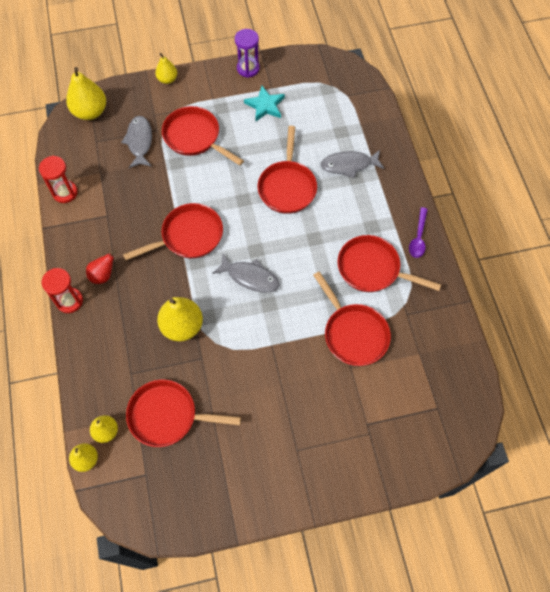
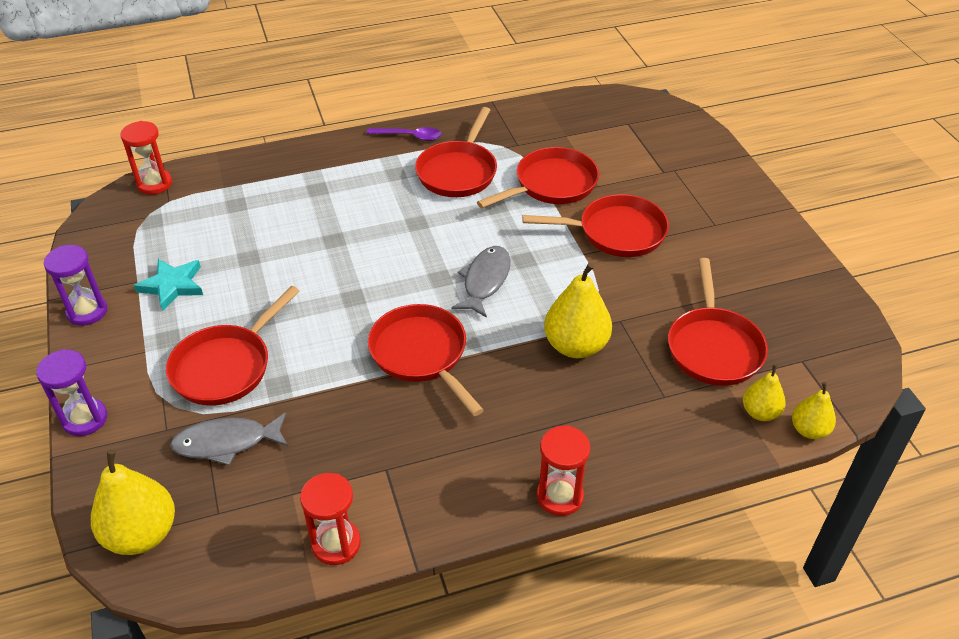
camera: 95 degrees left, 20 degrees down
red pear [86,249,117,284] -> none
yellow pear [155,53,177,84] -> purple hourglass [36,349,107,436]
red pan [258,126,317,214] -> red pan moved to [522,194,669,257]
grey fish [321,150,384,178] -> none
none -> red hourglass [120,121,172,195]

